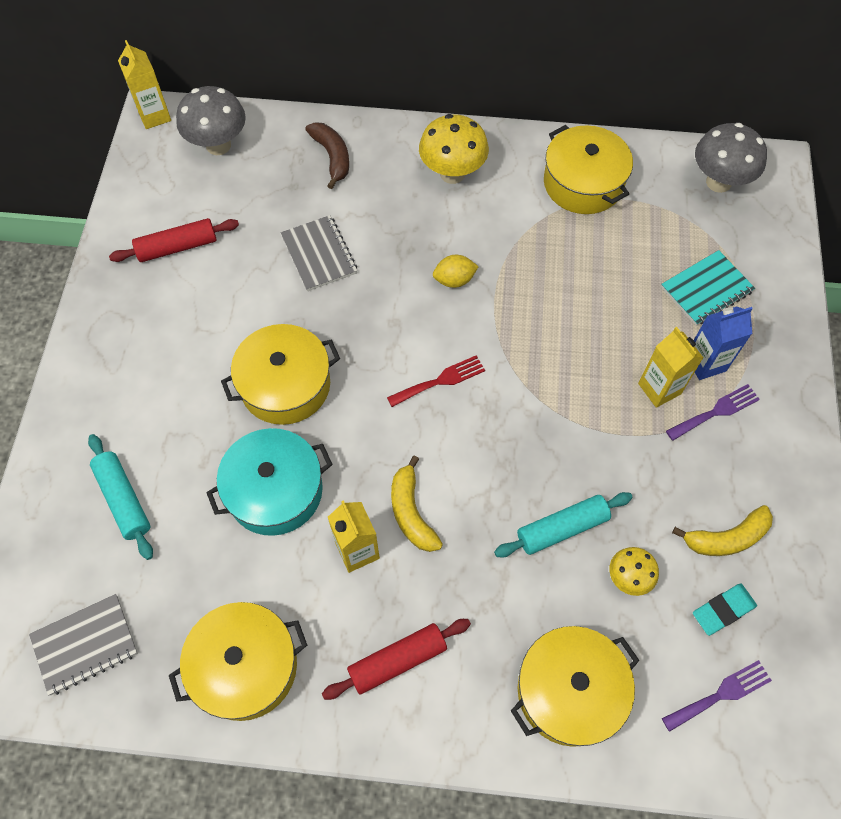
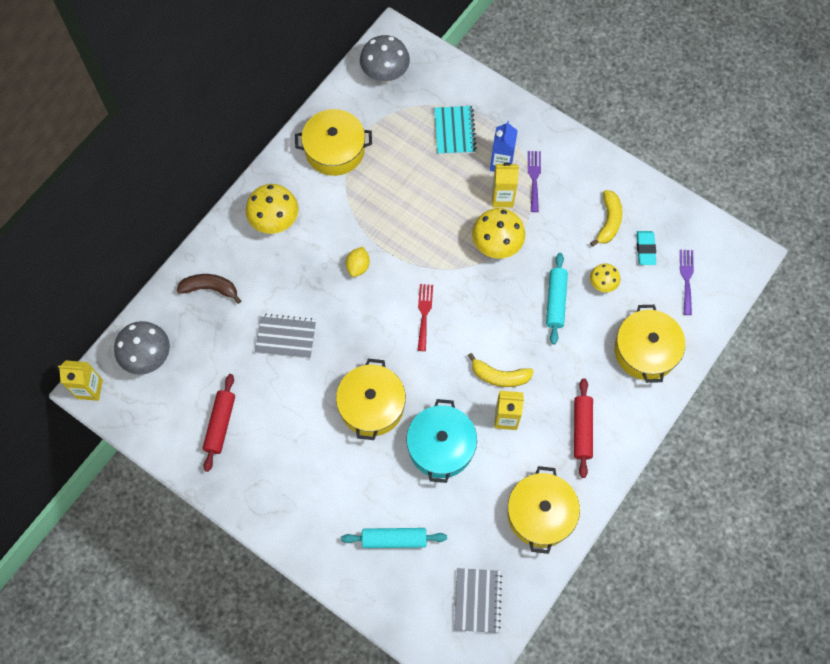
camera: 60 degrees left, 5 degrees up
none -> yellow mushroom [472,208,525,259]

